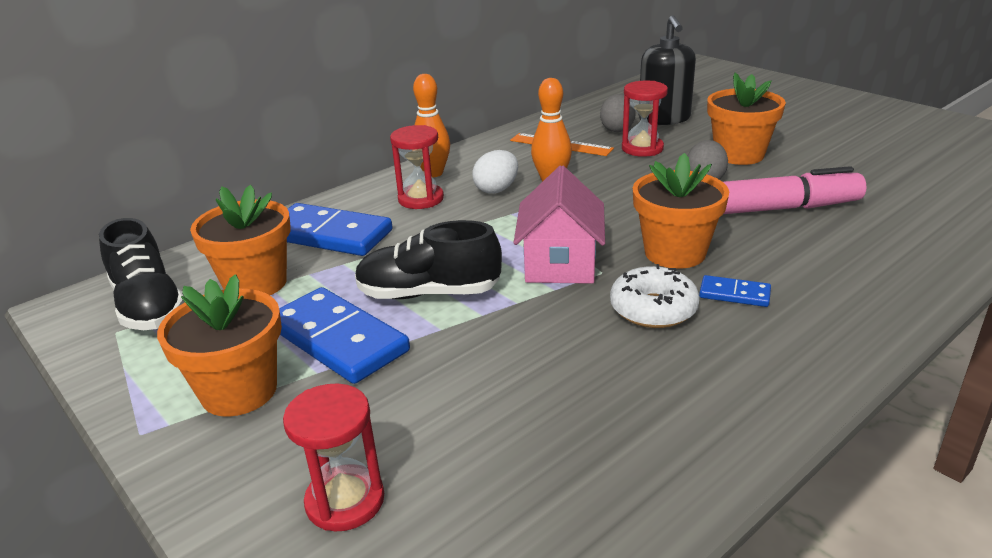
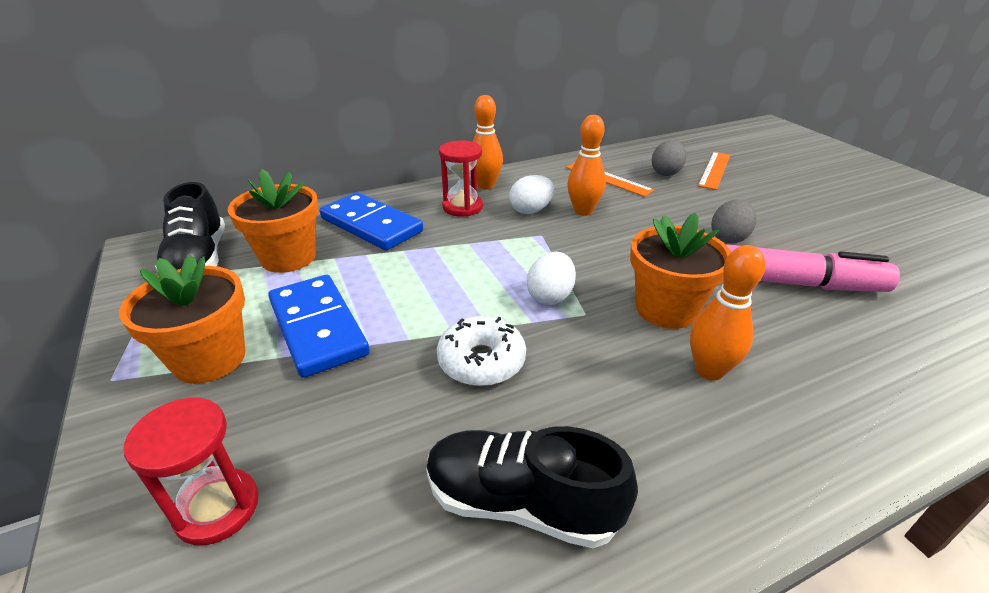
camera: 15 degrees right, 5 degrees up
black shoe [355,220,502,299] -> black shoe moved to [426,426,638,548]
pink house [514,166,605,284] -> white egg [527,252,576,305]
white donut [610,264,700,328] -> white donut moved to [437,316,526,386]
red hourglass [622,81,668,157] -> none
black soap dispenser [638,15,696,125] -> orange ruler [698,152,730,190]
blue domino [699,275,771,307] -> orange bowling pin [690,245,765,381]
orange flower pot [707,72,786,165] -> none

